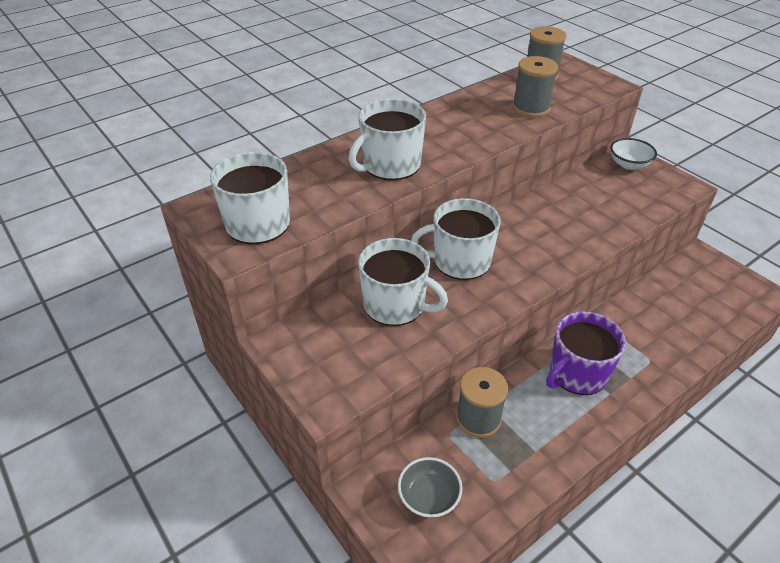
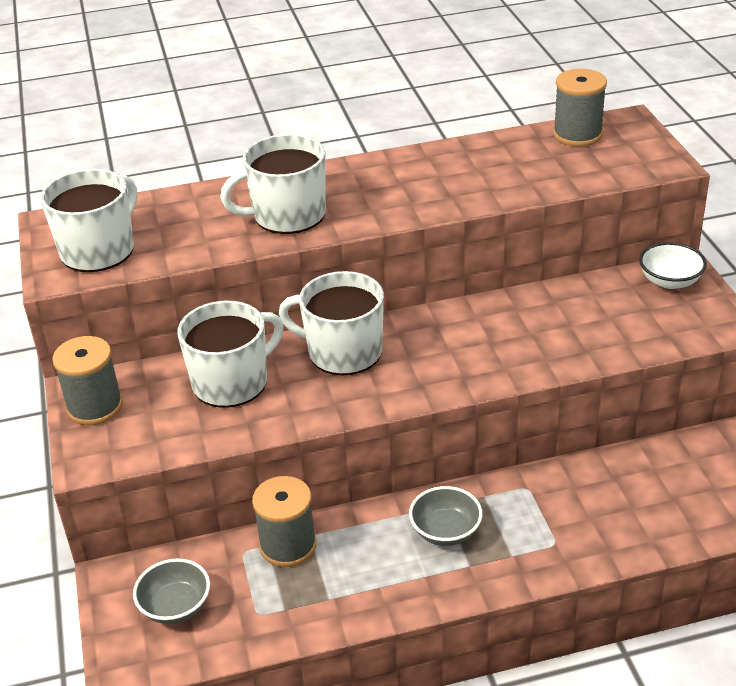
camera: 25 degrees right, 5 degrees down
white mug [358,238,448,326] -> white mug turned 90 degrees counterclockwise [178,301,284,408]
grey spool [513,56,558,117] -> grey spool moved to [52,336,123,425]
purple mug [546,311,626,395] -> grey bowl [409,486,483,546]

